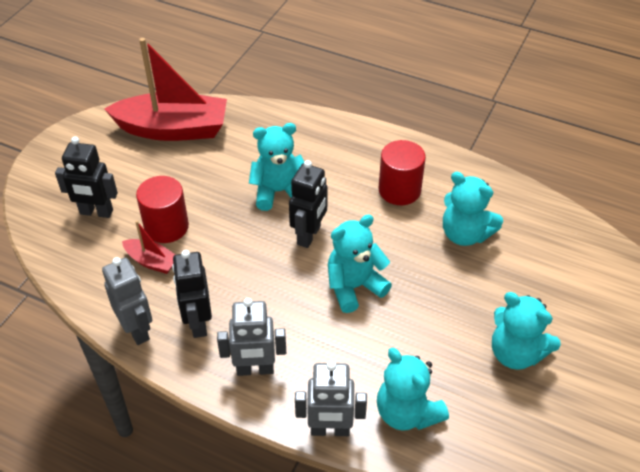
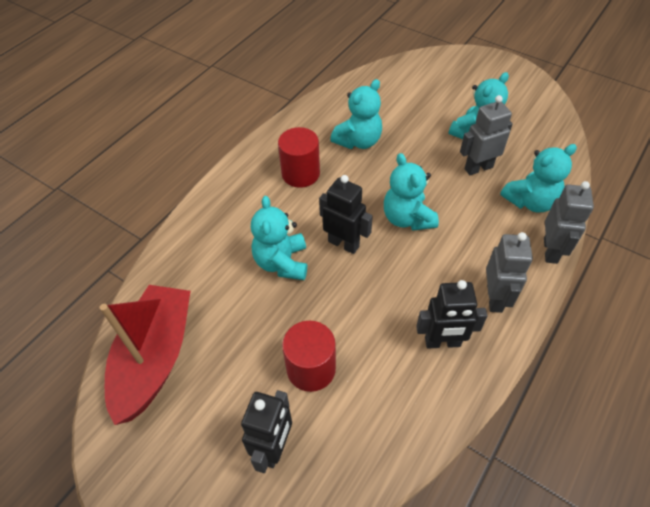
camera: 80 degrees left, 5 degrees up
grey robot [102,257,152,345] -> grey robot moved to [460,95,513,175]
red boat [122,220,176,274] -> none

